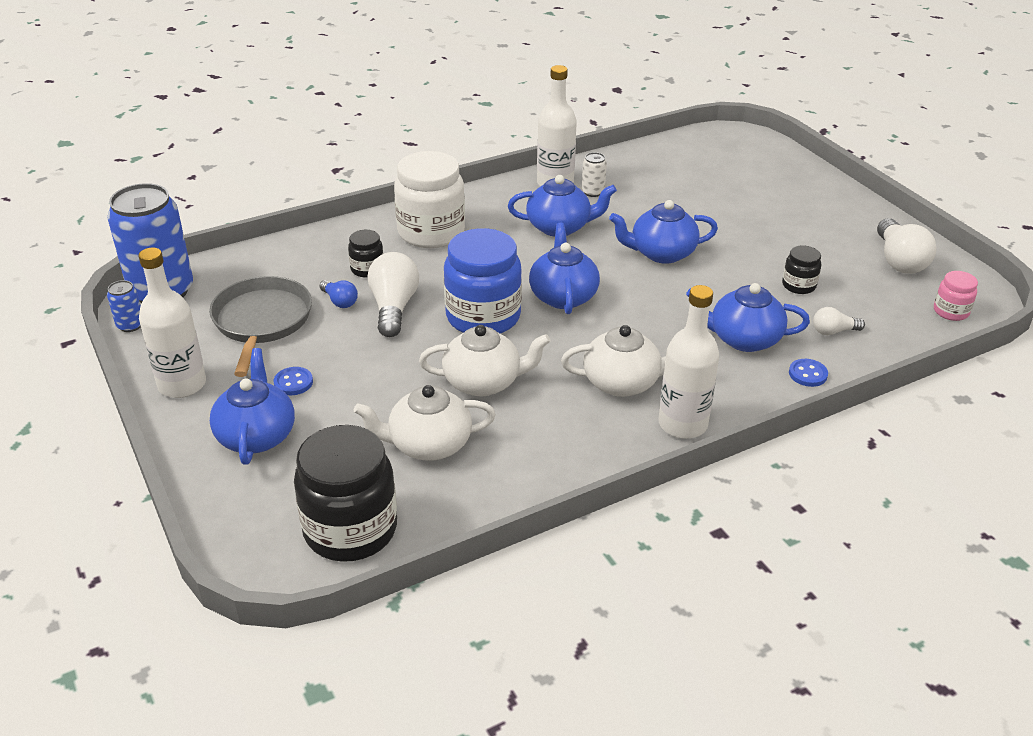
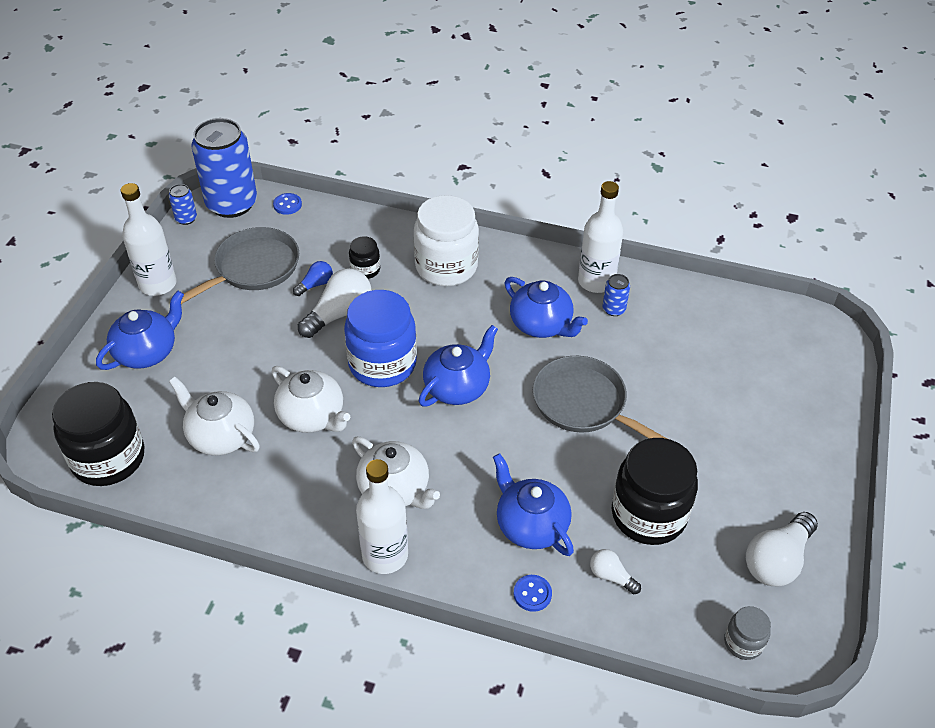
camera: 45 degrees right, 10 degrees up
blue button [274,367,313,395] -> blue button moved to [273,193,302,215]
blue light bulb [319,280,358,308] -> blue light bulb turned 135 degrees counterclockwise [293,261,333,296]
white can [582,152,607,197] -> blue can [602,274,630,316]
blue teapot [609,200,718,264] -> grey pan [533,356,667,439]
black jar [782,245,821,294] -> black jar [612,438,698,545], size x2.10
pink jar [934,271,978,321] -> grey jar [724,606,771,660]

